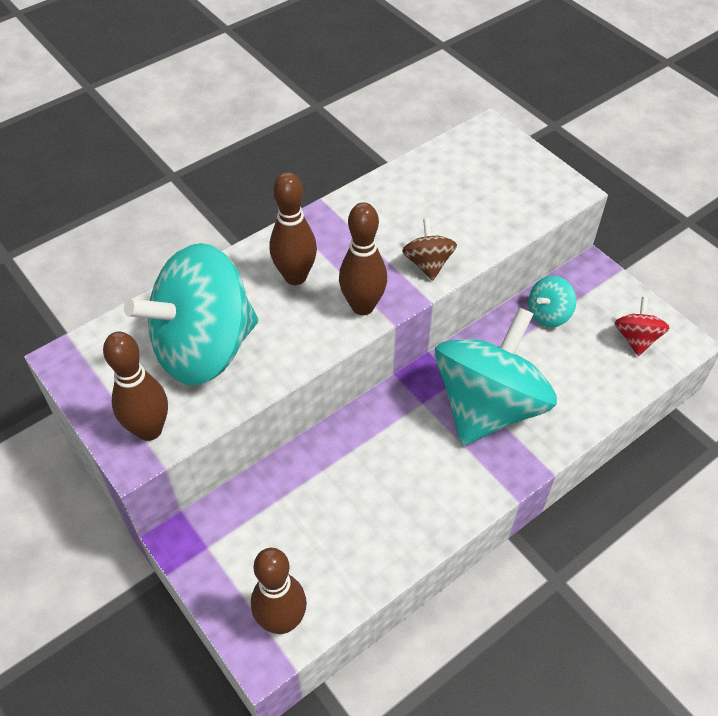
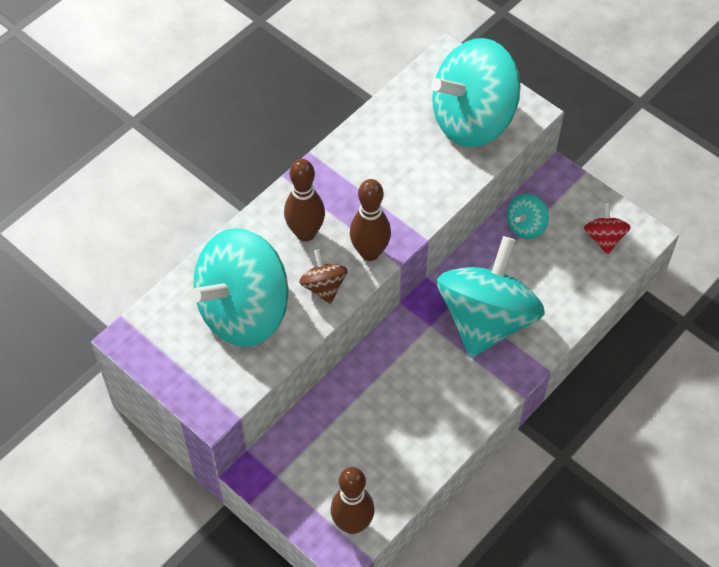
camera: 10 degrees left, 5 degrees up
brown bowling pin [103,332,168,441] -> none
brown spinning top [402,218,457,280] -> brown spinning top moved to [299,249,348,304]
none -> turquoise spinning top [431,38,521,147]

